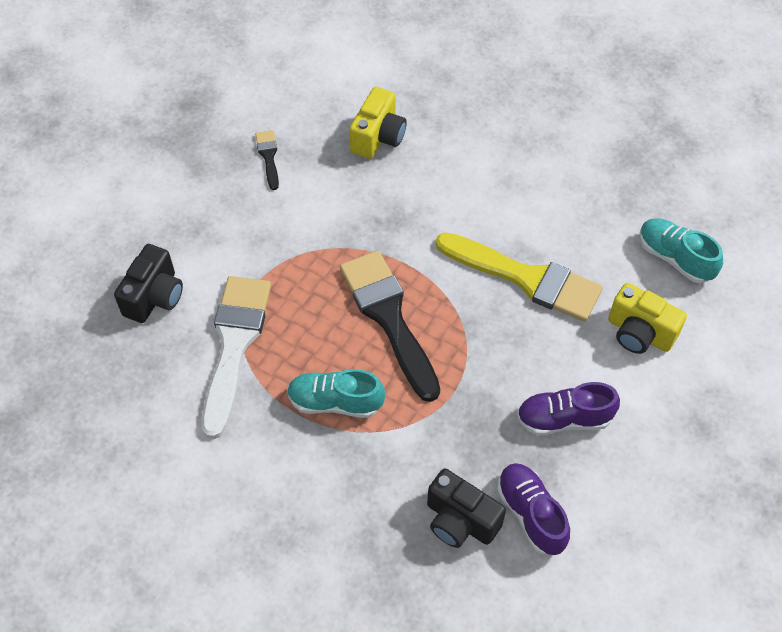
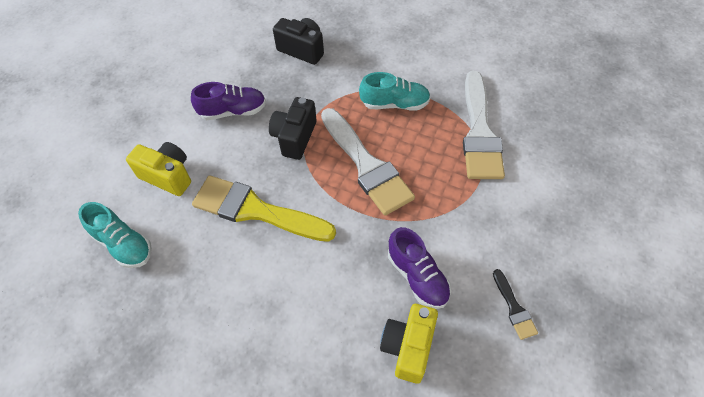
camera: 175 degrees right, 0 degrees up
black camera [114,244,183,323] -> black camera moved to [269,97,317,160]
black brush [340,251,440,402] -> white brush [321,108,415,216]
purple shoe [497,463,570,555] -> purple shoe moved to [388,227,451,309]

